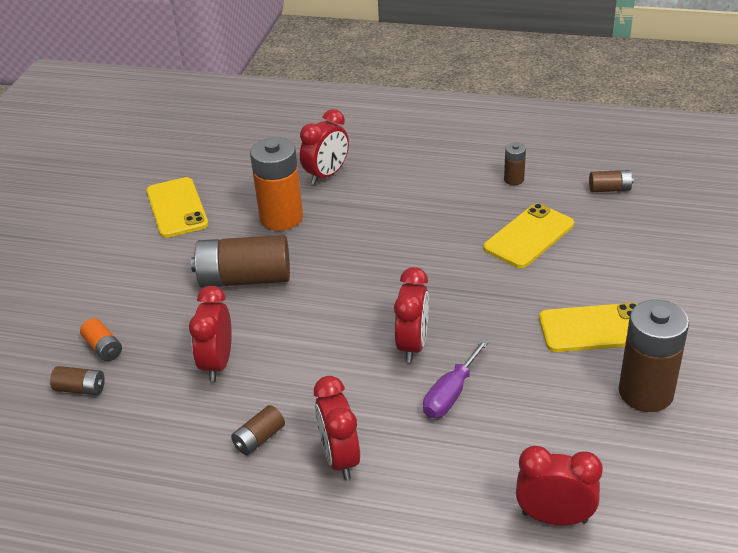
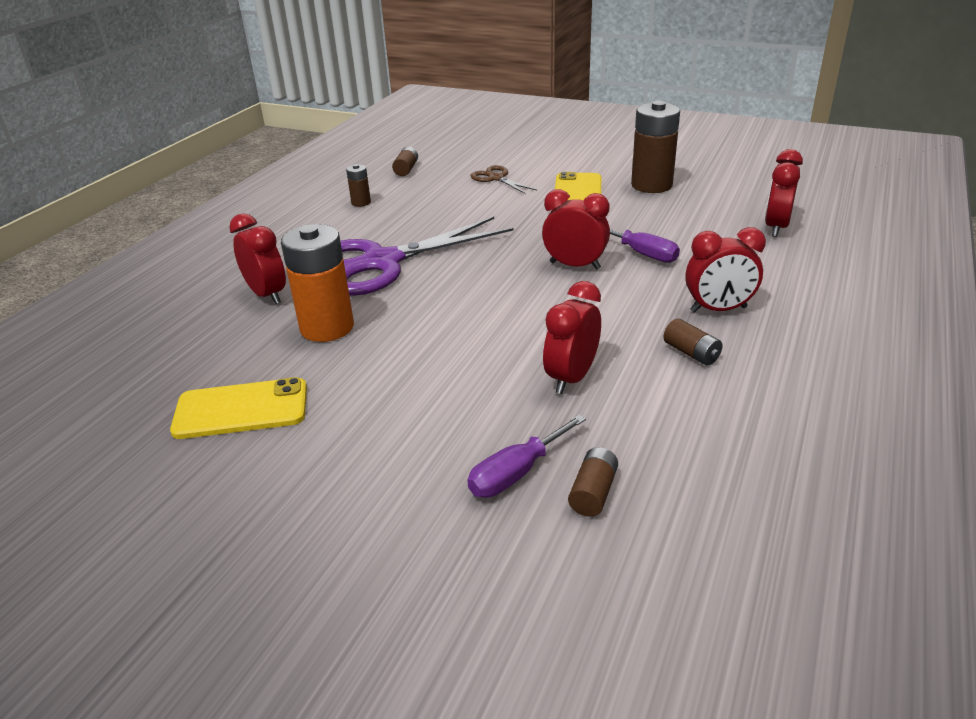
camera: 80 degrees left, 5 degrees down
orange battery [80,318,122,361] -> purple screwdriver [468,415,586,498]
red clock [189,286,232,382] -> red clock turned 105 degrees clockwise [543,281,601,394]
brown battery [191,235,290,288] -> none
yellow phone [483,203,574,268] -> none
none -> purple scissors [340,217,514,296]
none -> brown scissors [471,165,537,194]

